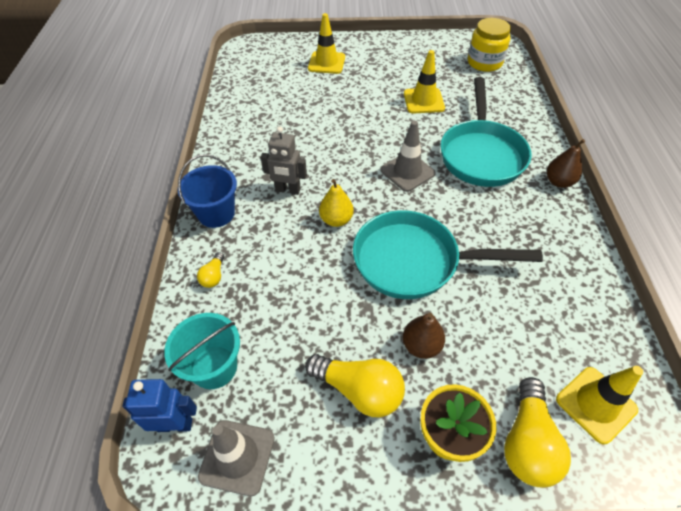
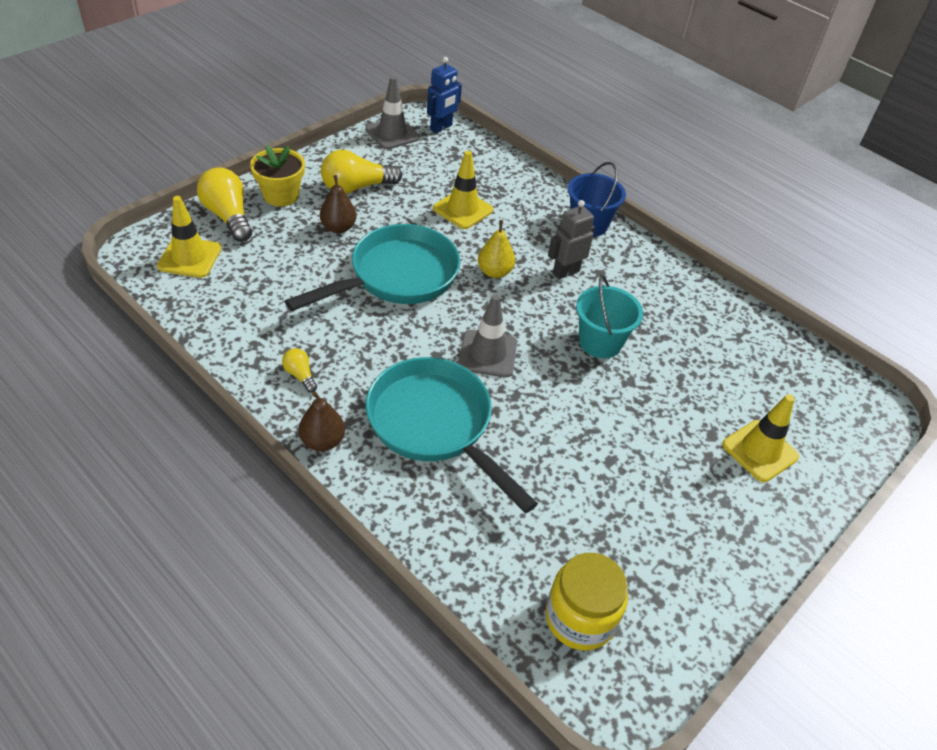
camera: 130 degrees right, 5 degrees down
turquoise bucket [164,313,240,389] -> turquoise bucket moved to [576,275,643,358]
yellow light bulb [197,252,224,288] -> yellow light bulb moved to [282,348,317,392]
yellow traffic cone [404,50,445,113] -> yellow traffic cone moved to [433,151,493,229]

